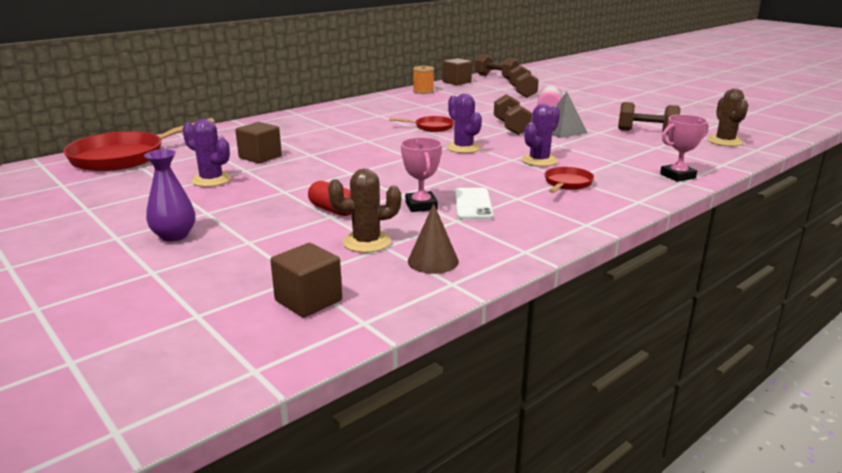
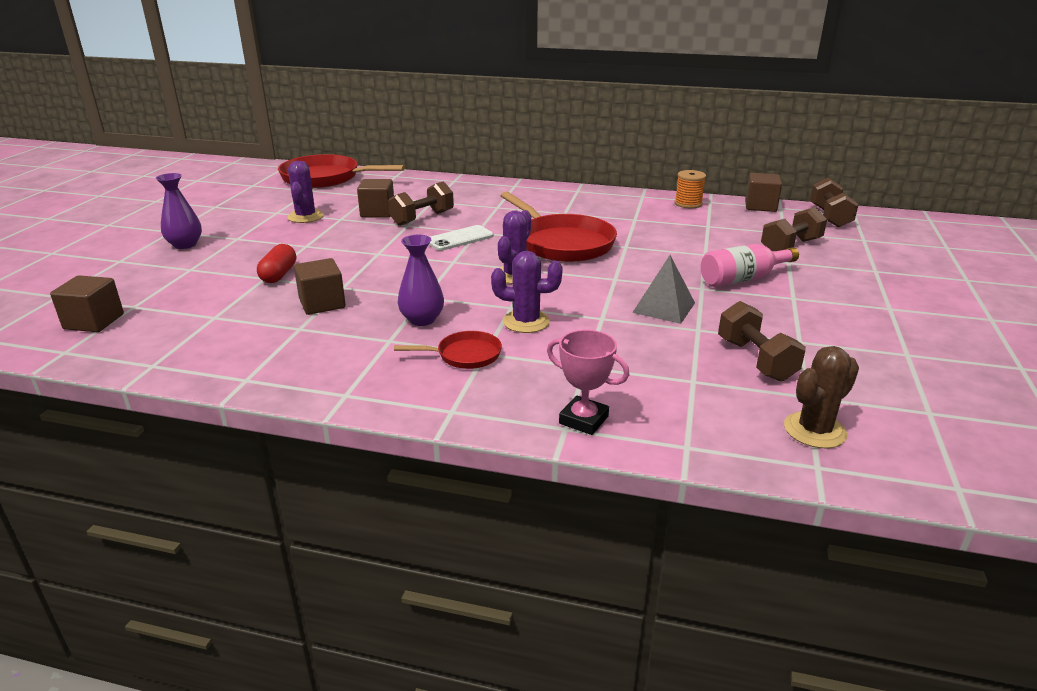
camera: 55 degrees right, 5 degrees up
brown cactus [328,169,401,253] -> none
red pan [389,116,454,132] -> red pan [500,192,617,262], size x2.02
pink trophy [401,137,442,212] -> brown cube [294,258,346,315]
brown cone [408,203,459,274] -> none
white phone [454,188,494,220] -> white phone moved to [429,225,494,251]
brown dumbbell [494,94,532,135] -> brown dumbbell moved to [388,182,454,226]
none -> purple vase [398,235,444,326]

